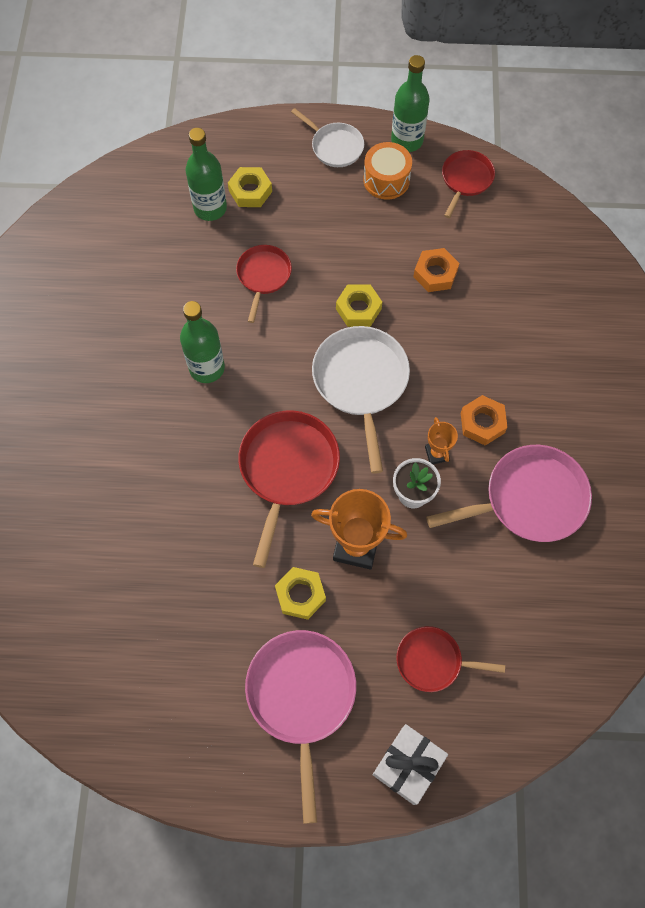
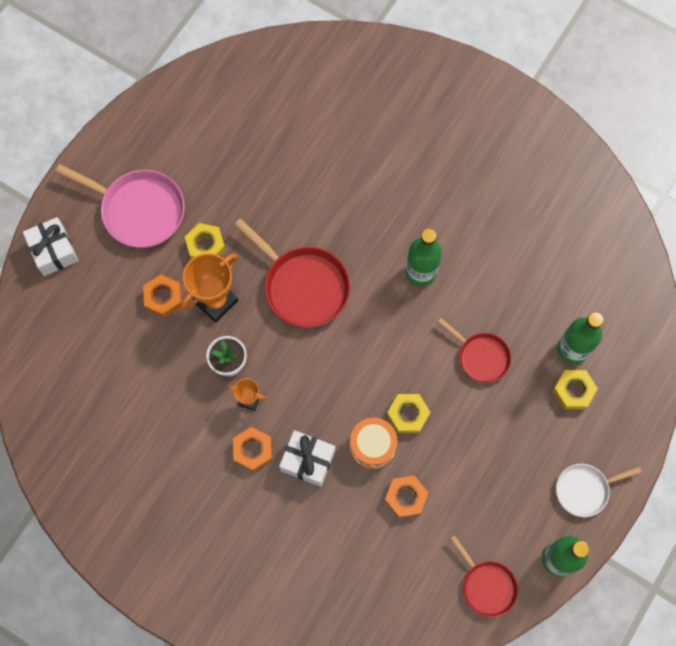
camera: 120 degrees right, 5 degrees up
white pan [312,326,410,474] -> none
orange drum [363,142,412,200] -> orange drum moved to [350,418,398,469]
red pan [396,626,505,692] -> none
pink pan [426,445,592,542] -> none
none -> orange nut [143,274,182,318]
none -> white gift [279,430,335,487]

